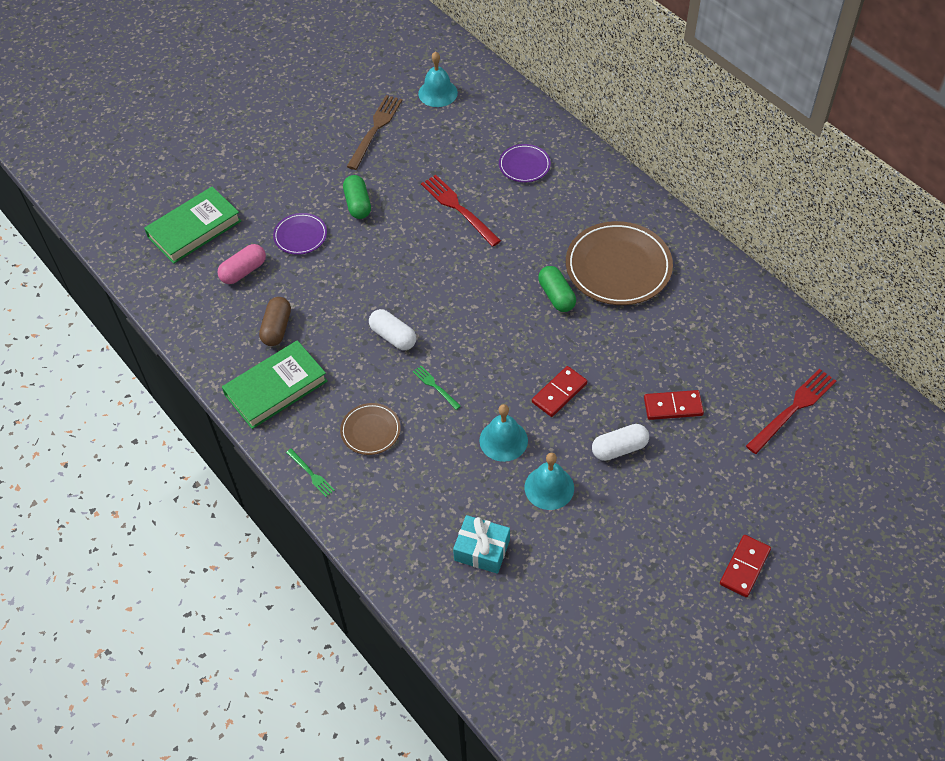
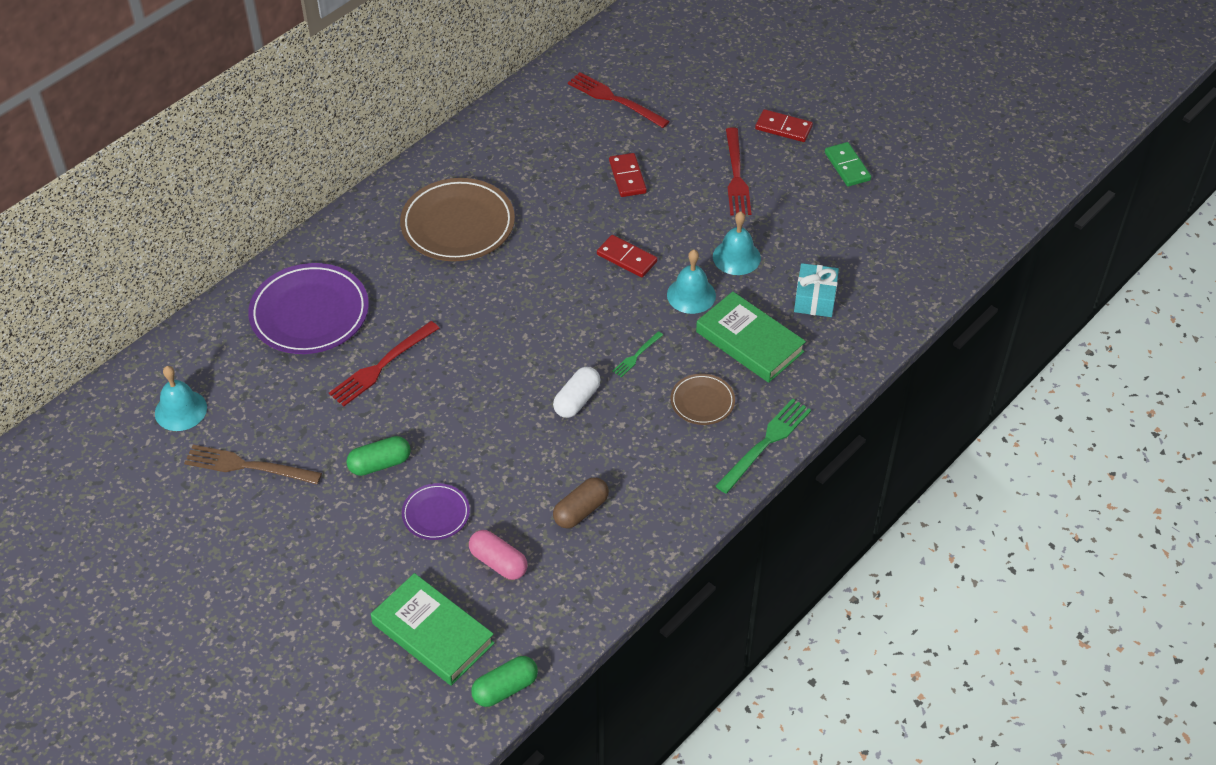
camera: 100 degrees left, 5 degrees down
green book [222,340,328,429] -> green book moved to [696,292,806,383]
brown capsule [259,297,291,346] -> brown capsule turned 45 degrees counterclockwise [553,477,609,528]
green fork [286,449,335,497] -> green fork [716,399,811,494], size x1.91
purple plate [499,144,551,182] -> purple plate [248,263,369,354], size x1.92
green capsule [538,266,576,312] -> green capsule moved to [471,656,538,707]
white capsule [592,424,649,461] -> none
none -> red fork [726,127,751,215]
none -> green domino [825,142,871,187]

